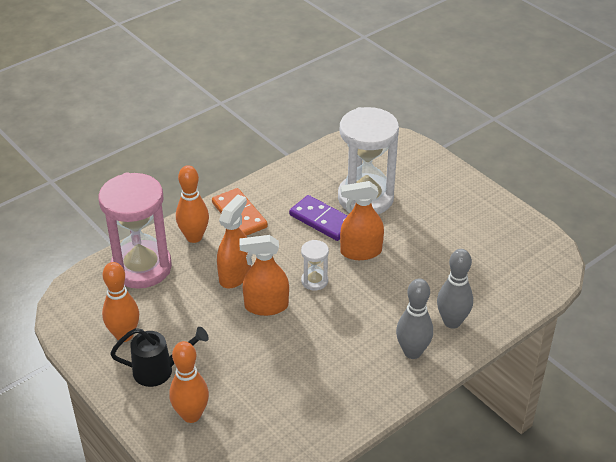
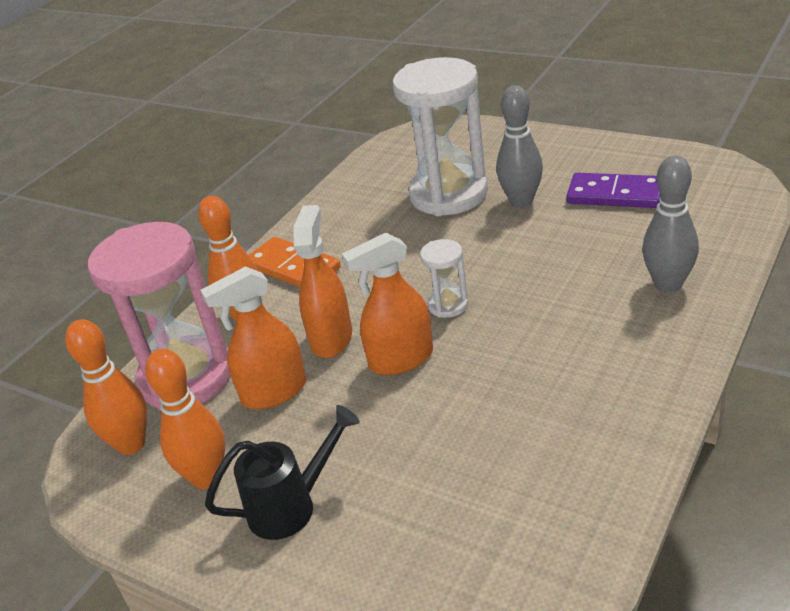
camera: 15 degrees left, 5 degrees down
orange bowling pin [169,341,209,423] -> orange bowling pin moved to [65,319,147,455]
purple domino [289,195,348,241] -> purple domino moved to [567,172,660,208]
orange spray bottle [340,181,384,260] -> orange spray bottle moved to [200,266,306,409]
grey bowling pin [396,279,433,359] -> grey bowling pin moved to [496,85,543,208]

